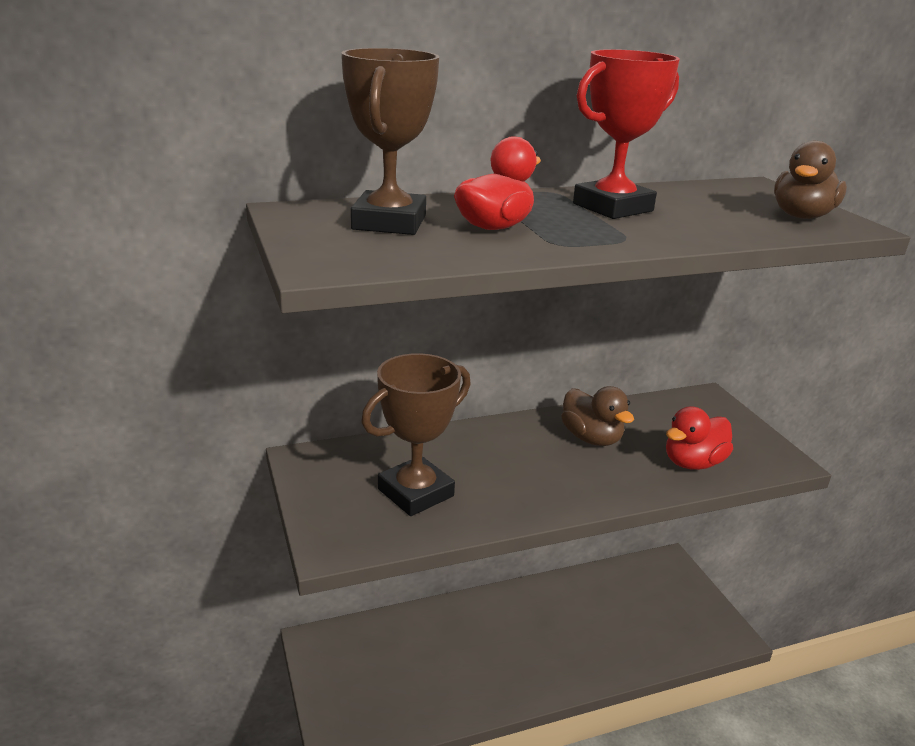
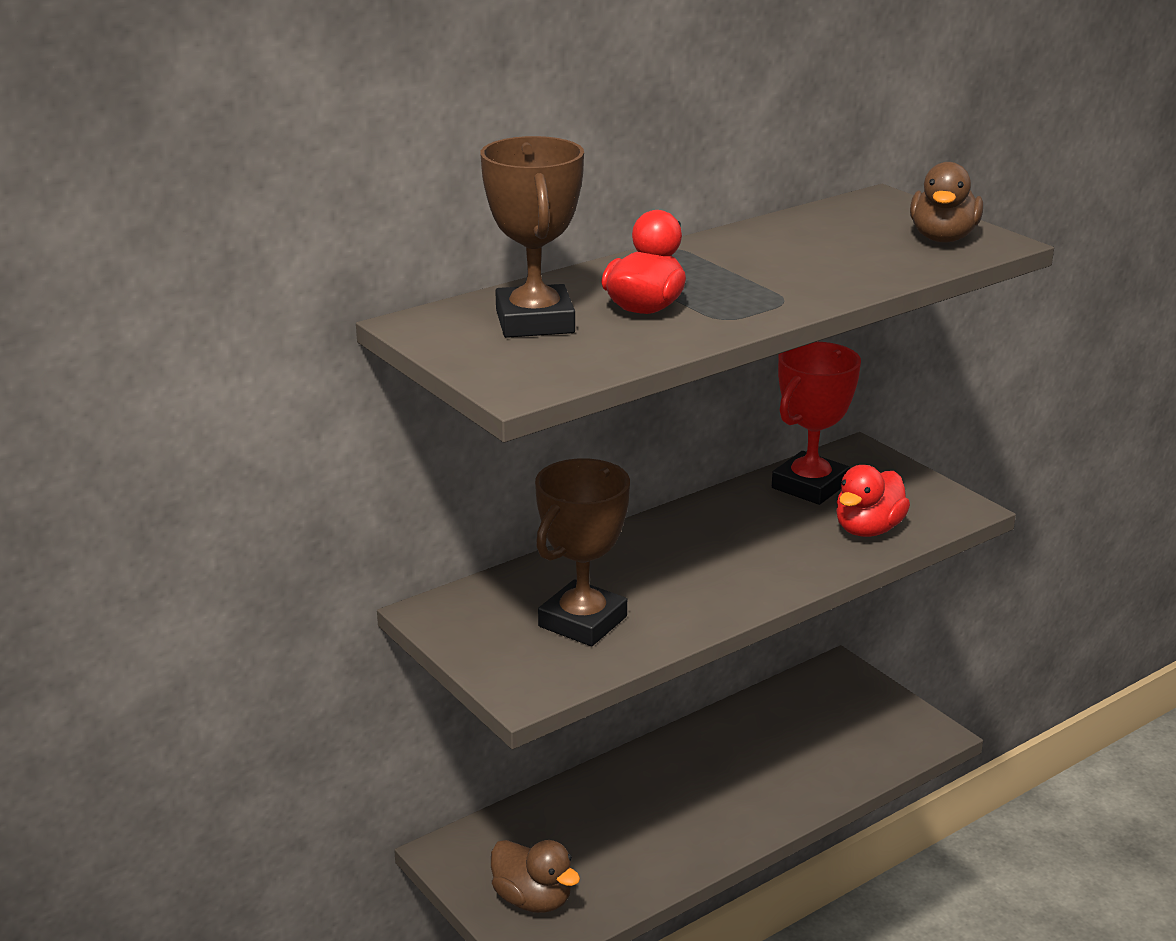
camera: 15 degrees left, 0 degrees up
brown duck [561,386,634,446] -> brown duck moved to [491,840,580,913]
red trophy [573,49,680,219] -> red trophy moved to [772,342,861,505]

